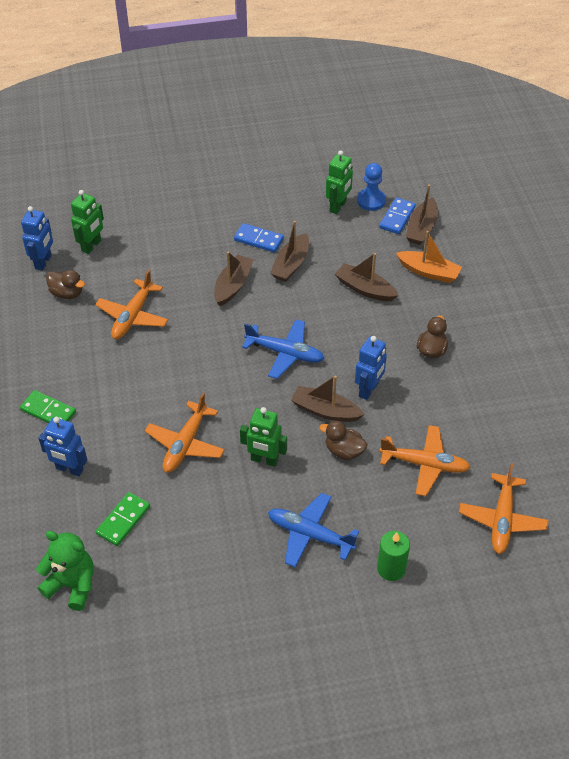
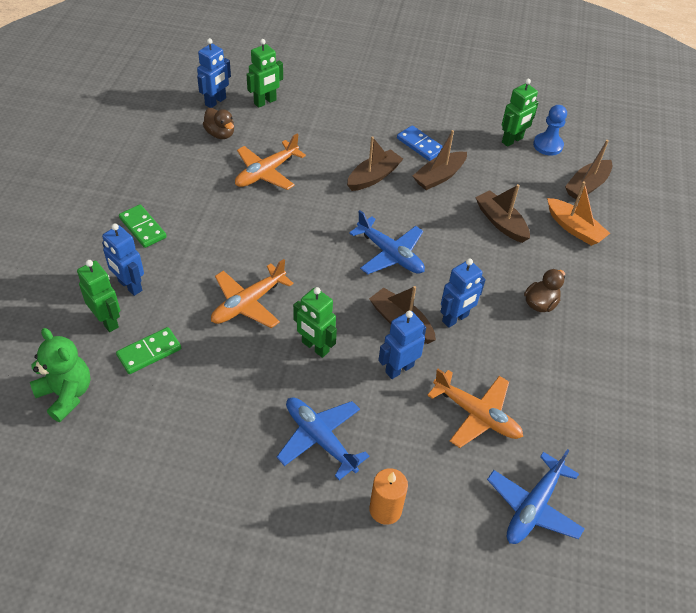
camera: 20 degrees right, 0 degrees up
brown duck [319,421,367,460] -> blue robot [378,311,426,379]
green candle [377,531,410,581] -> orange candle [369,468,408,525]
blue domino [379,197,416,234] -> none
orange plane [459,463,548,554] -> blue plane [487,449,585,544]
none -> green robot [77,260,120,332]

